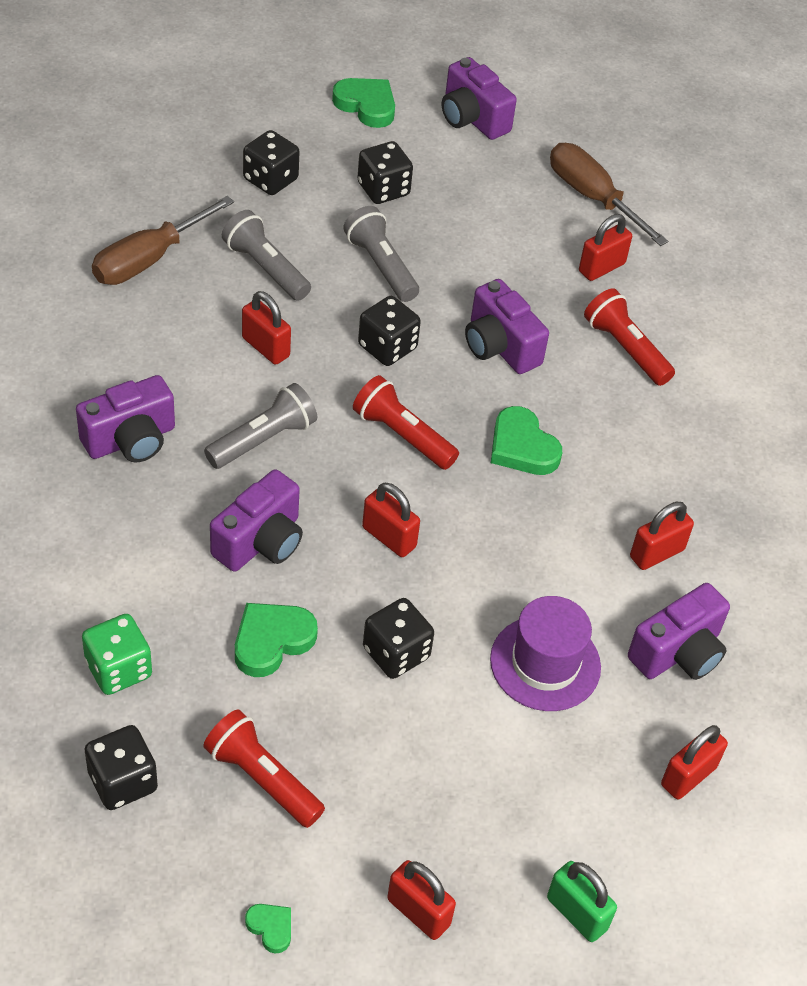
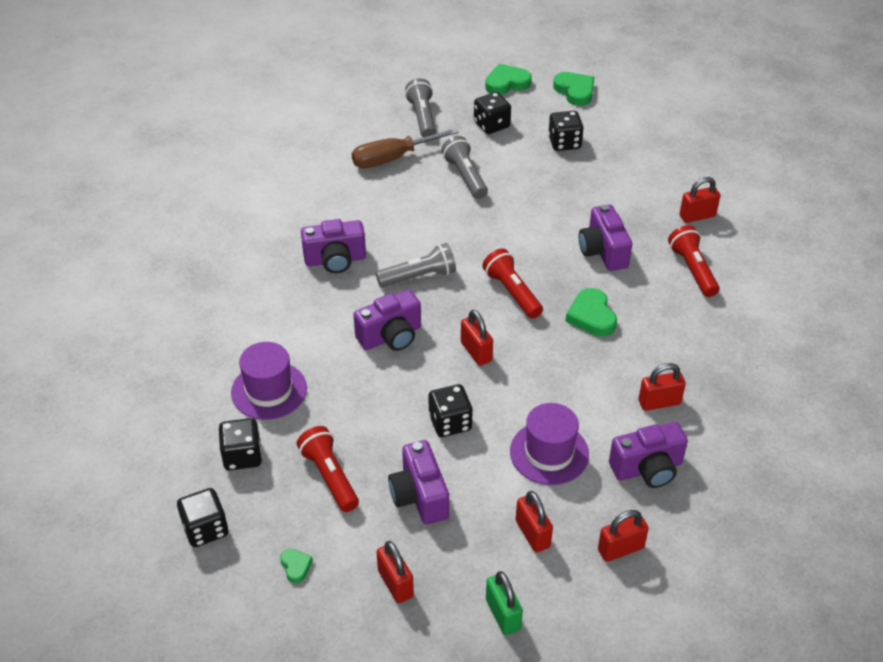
camera: 25 degrees right, 5 degrees down
green dice [82,614,152,695] -> purple hat [231,342,307,420]
green heart [235,603,318,677] -> green heart moved to [485,64,532,95]
red padlock [242,291,291,365] -> red padlock moved to [516,491,553,552]
grey flashlight [343,206,419,302] -> grey flashlight moved to [405,78,436,137]
black dice [358,296,421,366] -> black dice moved to [177,488,228,547]
purple camera [442,57,517,140] -> purple camera moved to [388,440,449,524]
brown screwdriver [550,143,668,246] -> none

